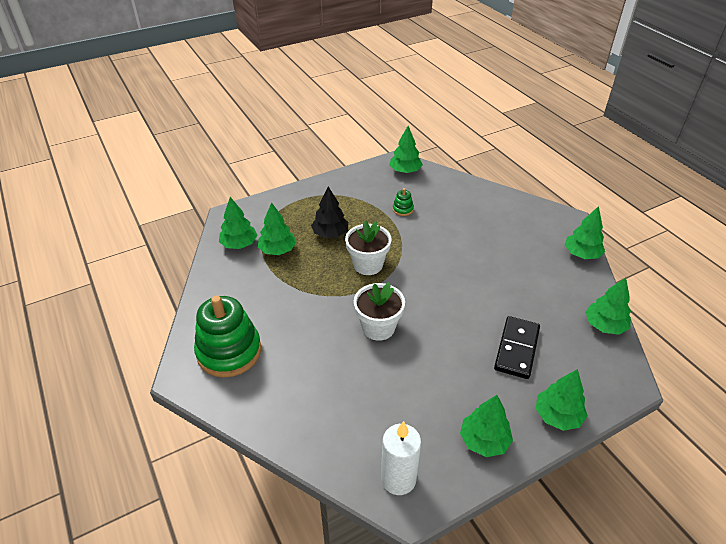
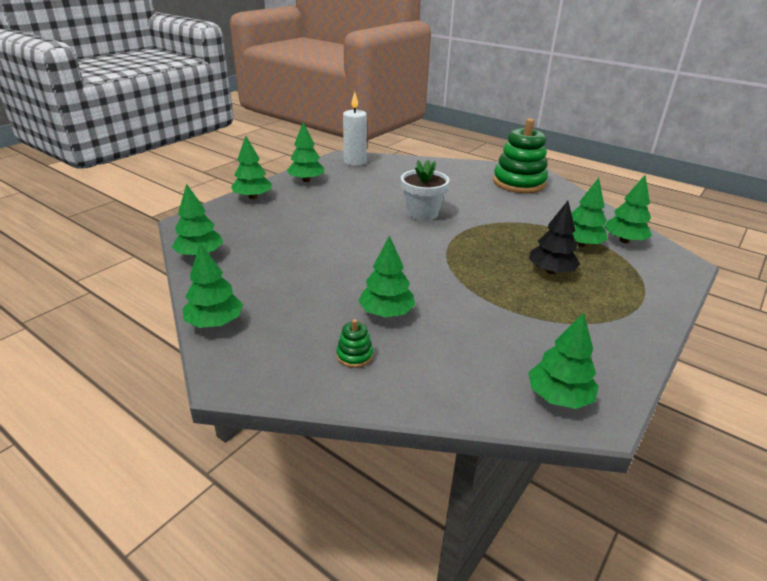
camera: 155 degrees right, 10 degrees down
white flower pot [345,220,392,275] -> none
green stacking toy [393,188,414,216] -> green stacking toy moved to [336,319,373,368]
black domino [494,316,540,379] -> none
none -> green tree [358,235,416,317]

